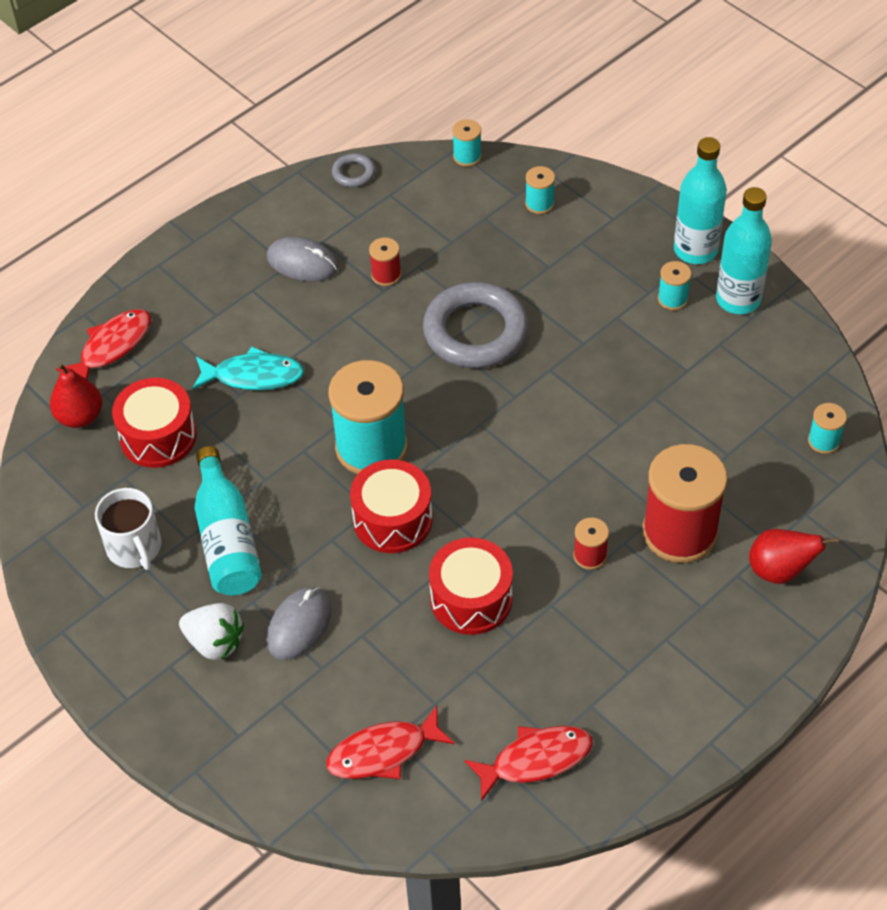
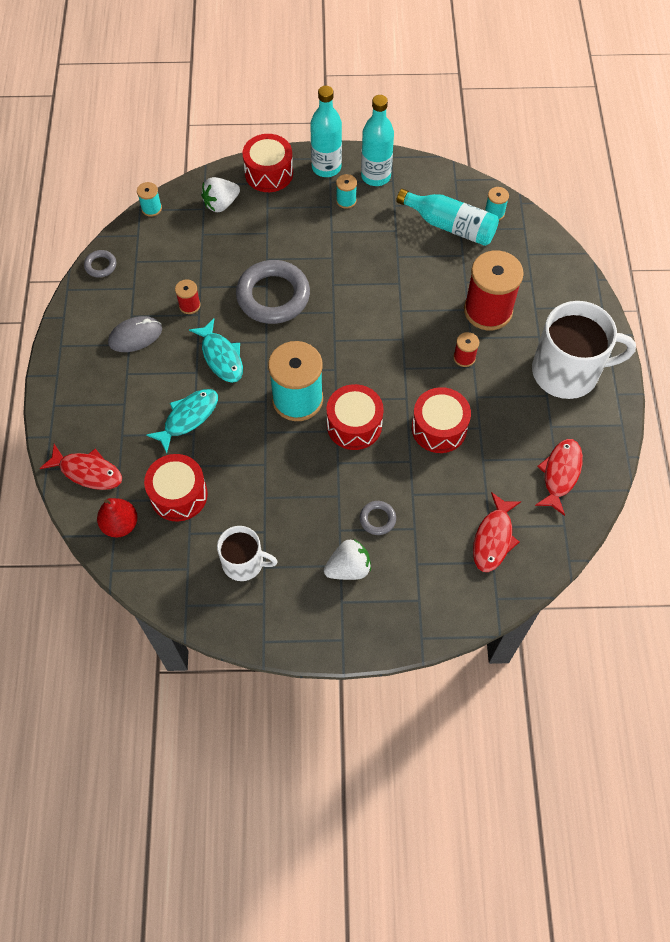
camera: 50 degrees left, 10 degrees up
red fish [56,309,151,379] -> red fish turned 120 degrees clockwise [39,444,122,490]
turquoise bottle [195,446,262,595] -> turquoise bottle moved to [396,189,499,246]
grey mouse [266,587,331,660] -> grey ring [360,501,396,535]
turquoise spool [525,166,555,214] -> white strawberry [201,177,240,212]
red pear [749,529,839,584] -> none
none -> turquoise fish [189,318,243,383]
none -> red drum [242,134,293,192]
none -> white mug [532,301,636,399]

